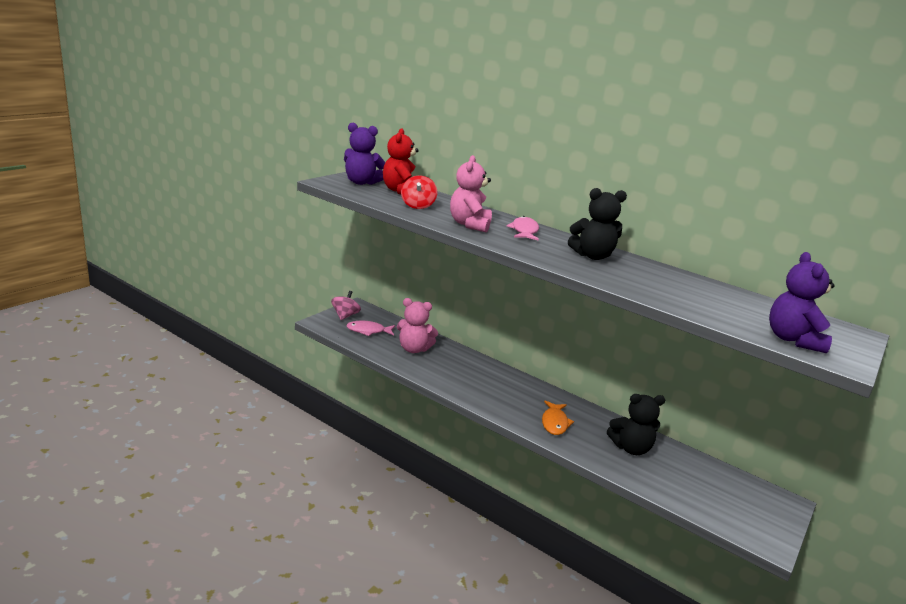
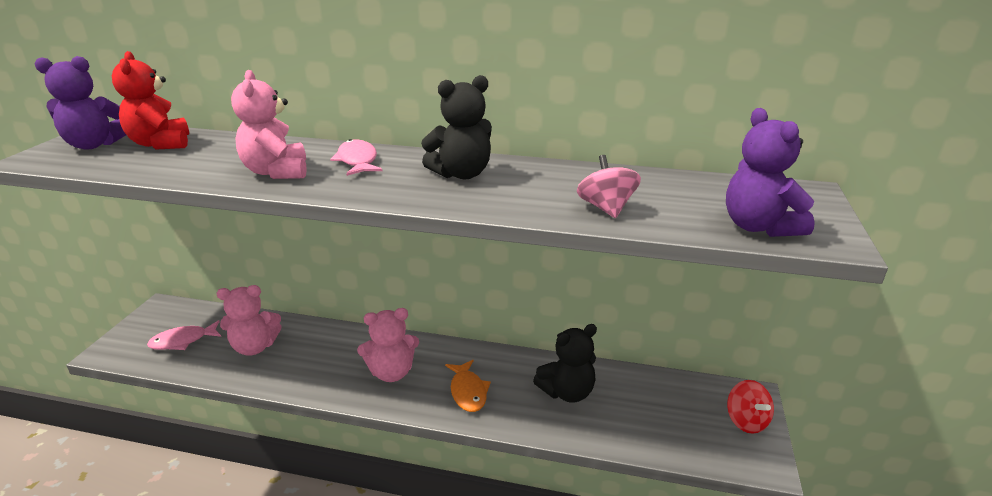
camera: 20 degrees left, 5 degrees up
pink spinning top [331,291,361,320] -> pink spinning top moved to [577,155,641,218]
red spinning top [401,175,437,209] -> red spinning top moved to [727,380,774,434]
none -> pink teddy bear [357,308,419,382]

